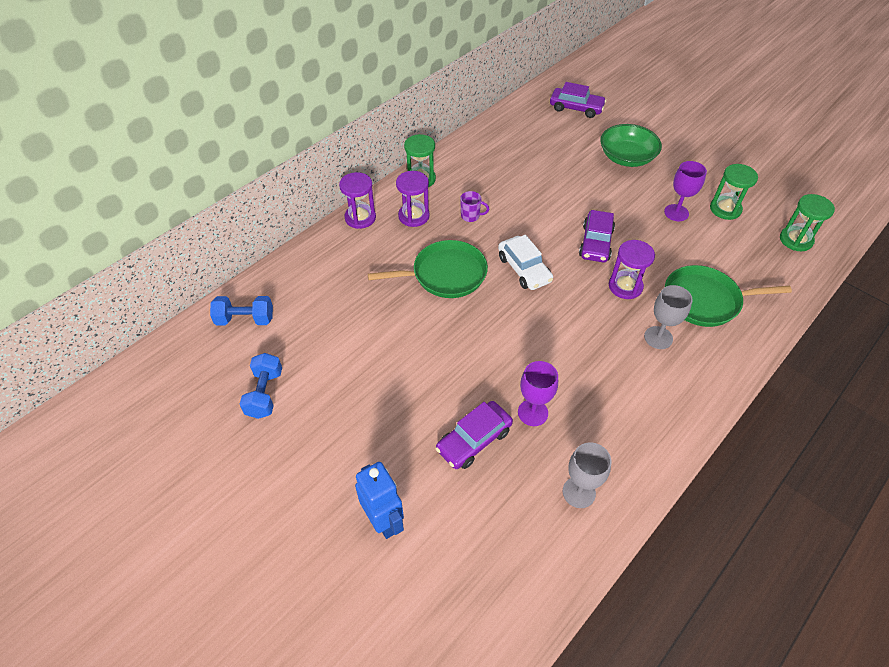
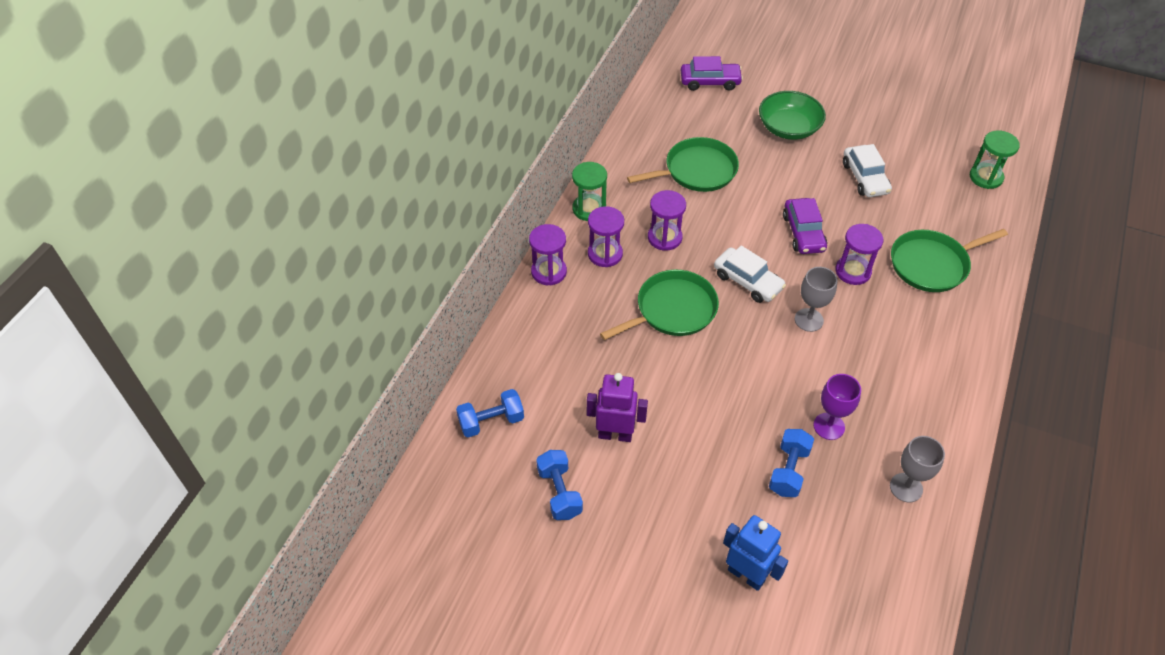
camera: 20 degrees left, 0 degrees up
purple car [435,401,513,469] -> blue dumbbell [769,429,814,497]
purple mug [460,191,489,222] -> purple hourglass [648,190,686,251]
grey goblet [644,285,693,349] -> grey goblet moved to [795,267,837,332]
purple goblet [664,161,707,221] -> white car [843,144,892,197]
green hourglass [710,164,758,220] -> none
none -> purple robot [587,373,648,442]
none -> green pan [627,137,739,192]

